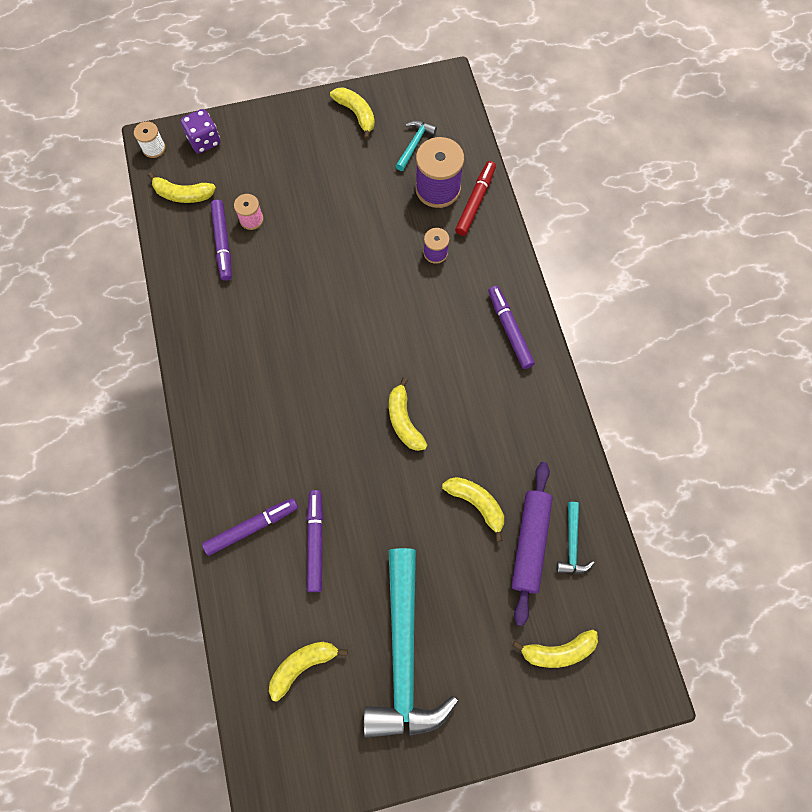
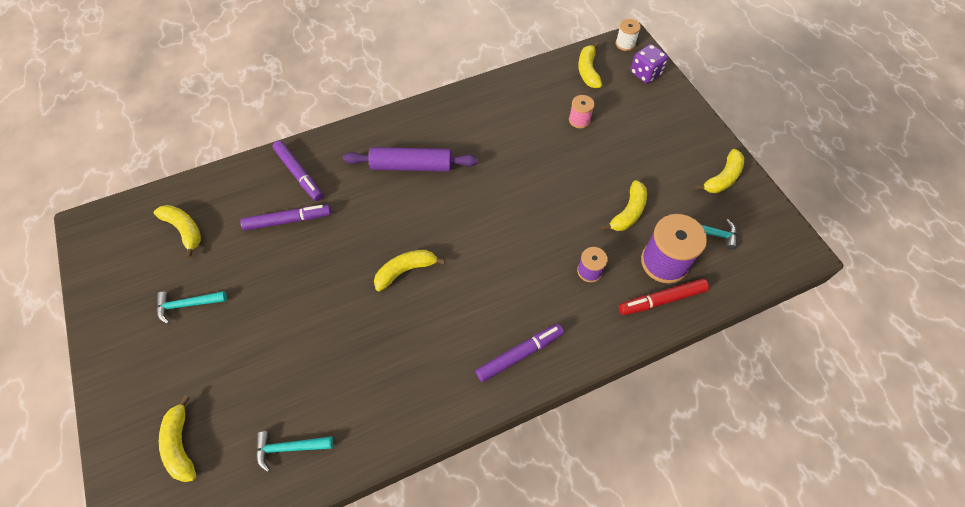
camera: 80 degrees right, 10 degrees down
purple marker [211,199,232,281] -> none
turquoise hammer [364,548,458,738] -> turquoise hammer [157,291,227,324], size x0.42
yellow banana [442,477,504,542] -> yellow banana moved to [602,180,647,231]
red marker [455,161,496,236] -> red marker turned 150 degrees clockwise [619,279,709,315]
purple rolling pin [511,462,553,626] -> purple rolling pin moved to [343,147,478,171]

